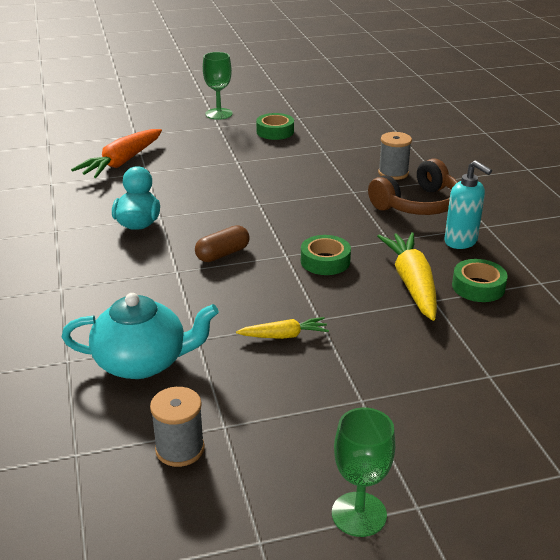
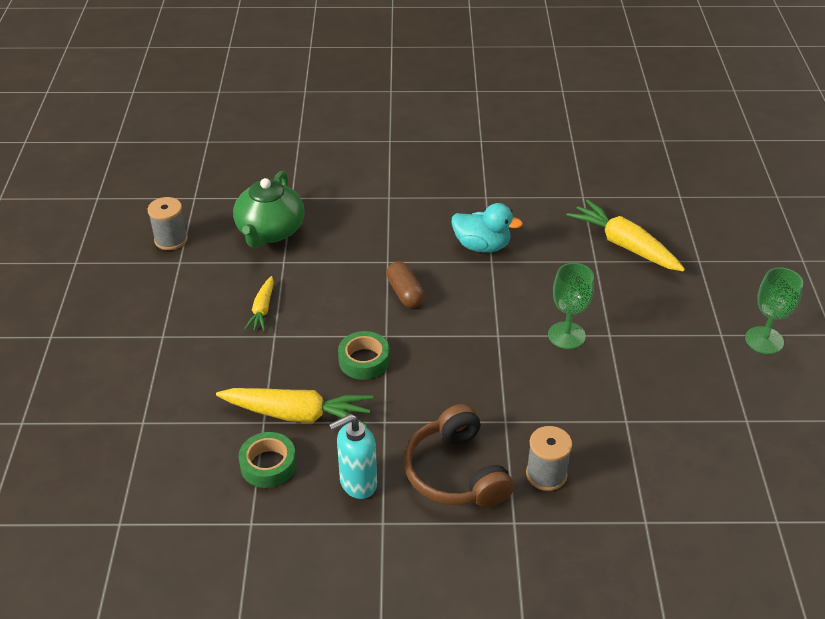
camera: 105 degrees right, 10 degrees up
turquoise teapot [62,293,219,379] -> green teapot [233,171,305,248]
orange carrot [71,129,162,178] -> yellow carrot [567,199,685,272]
green tape [256,113,294,140] -> none
green goblet [332,408,395,537] -> green goblet moved to [548,263,594,349]

